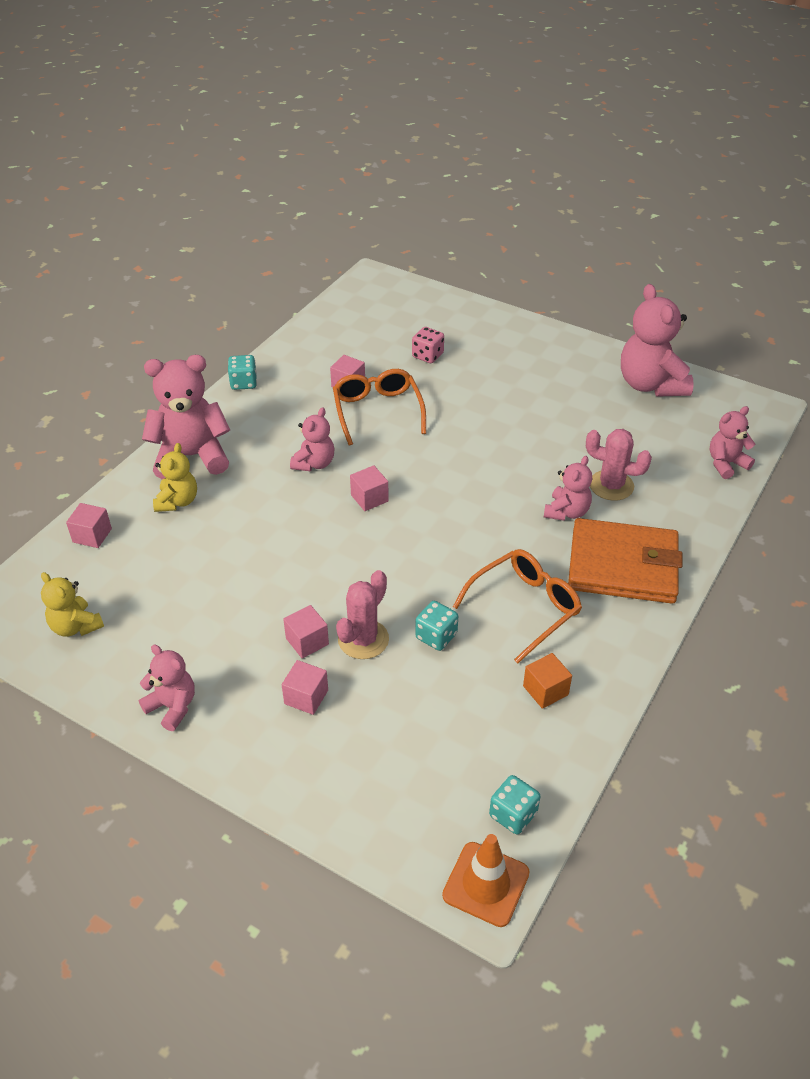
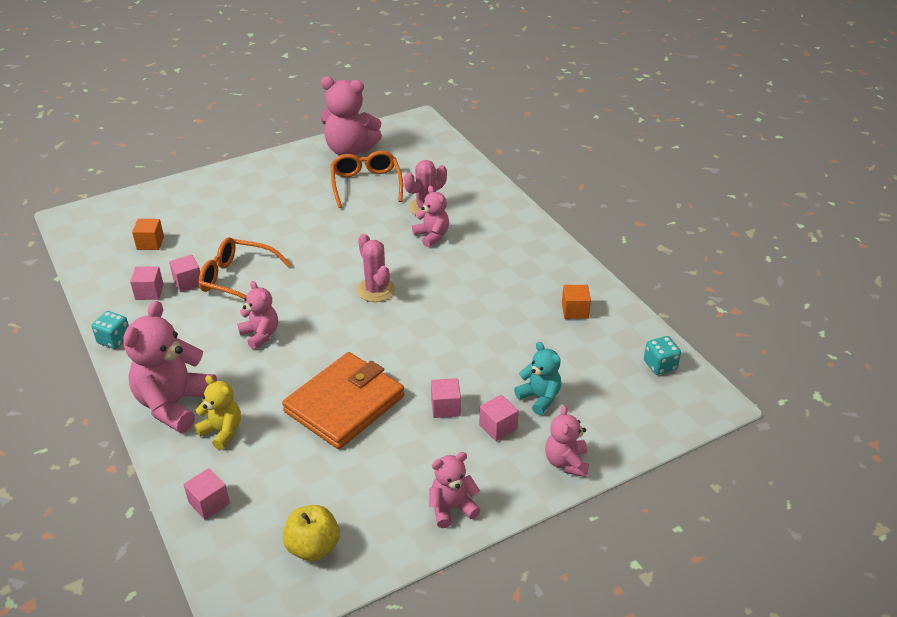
camera: 60 degrees left, 5 degrees down
yellow teddy bear [41,572,104,637] -> yellow apple [283,505,340,561]
pink cactus [336,570,389,659] -> pink cactus moved to [357,234,395,302]
pink cube [350,465,389,511] -> pink cube moved to [130,266,164,300]
pink dice [412,327,444,363] -> none
turquoise dice [415,601,458,651] -> none
orange traffic cone [442,834,530,927] -> none
orange glasses [453,549,582,663] -> orange glasses moved to [331,151,403,208]
orange wallet [568,518,683,604] -> orange wallet moved to [282,352,404,449]
pink teddy bear [709,406,755,479] -> pink teddy bear moved to [545,405,589,477]
none -> orange cube [132,219,164,250]
none -> turquoise teddy bear [514,342,561,415]

